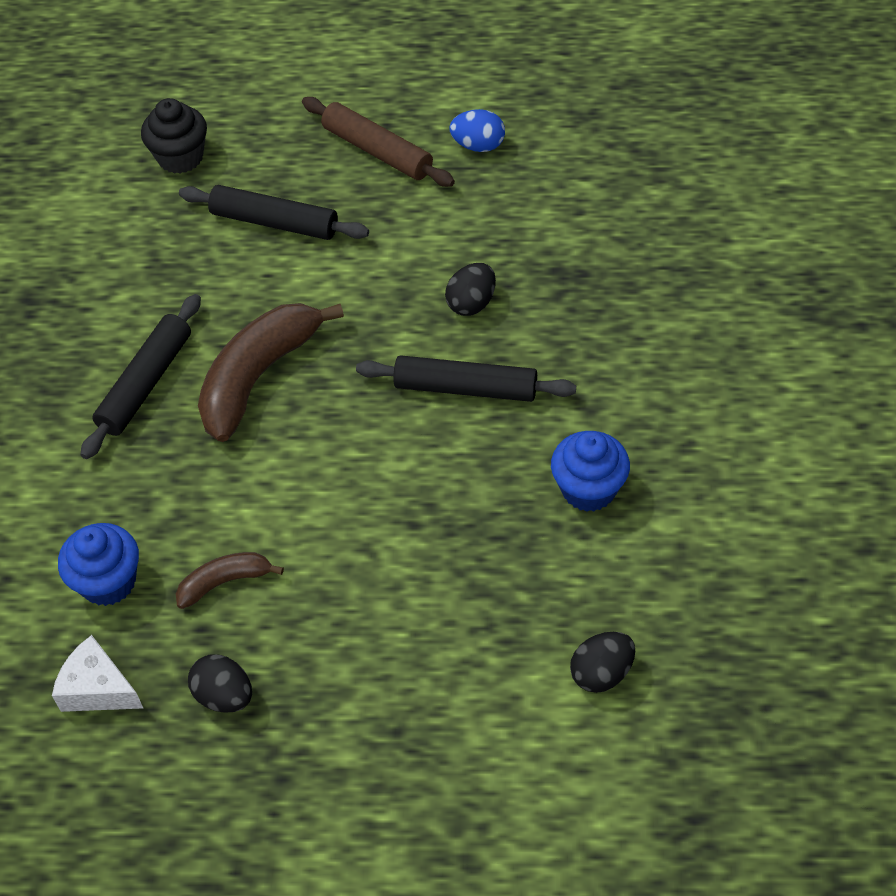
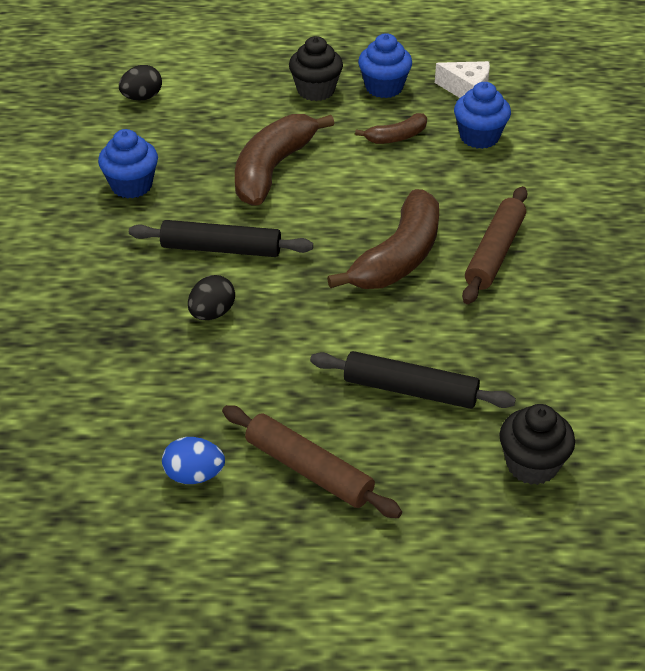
camera: 175 degrees right, 10 degrees down
black rolling pin [80,294,201,459] -> brown rolling pin [462,186,528,304]
black egg [188,654,252,712] -> blue cupcake [358,33,412,98]
none -> brown banana [235,114,334,206]
none -> black cupcake [289,36,343,101]

